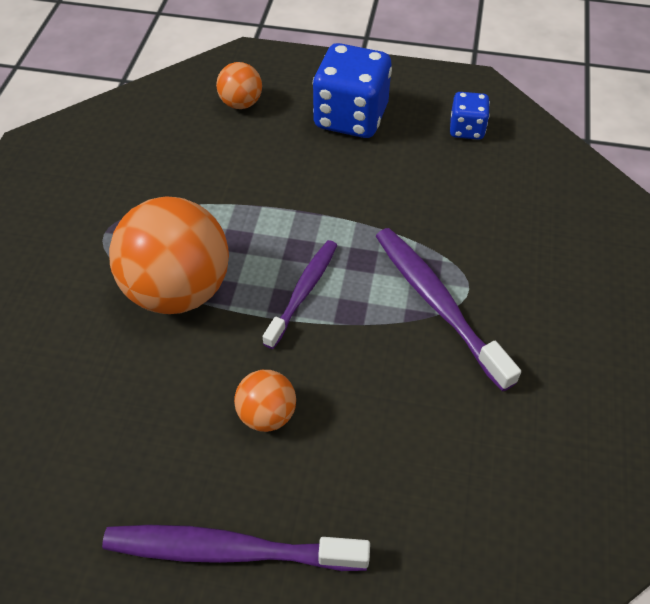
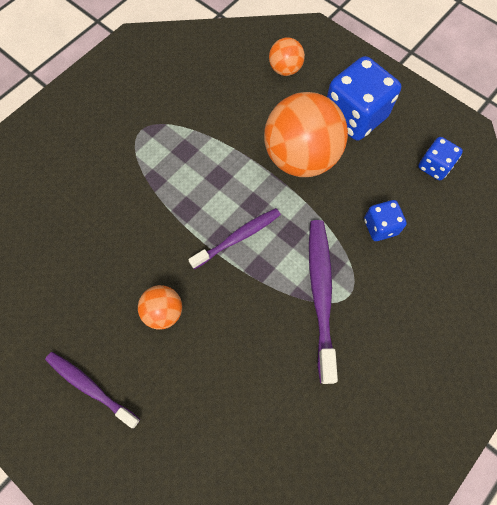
camera: 30 degrees right, 15 degrees up
purple toothbrush [102,525,370,571] -> purple toothbrush [45,352,140,429], size x0.66
orange ball [109,196,229,314] -> orange ball moved to [264,92,348,177]
none -> blue dice [364,200,407,241]

